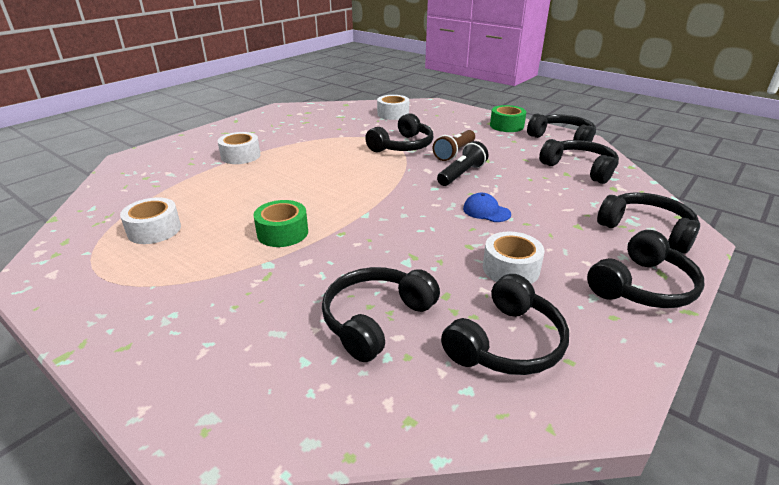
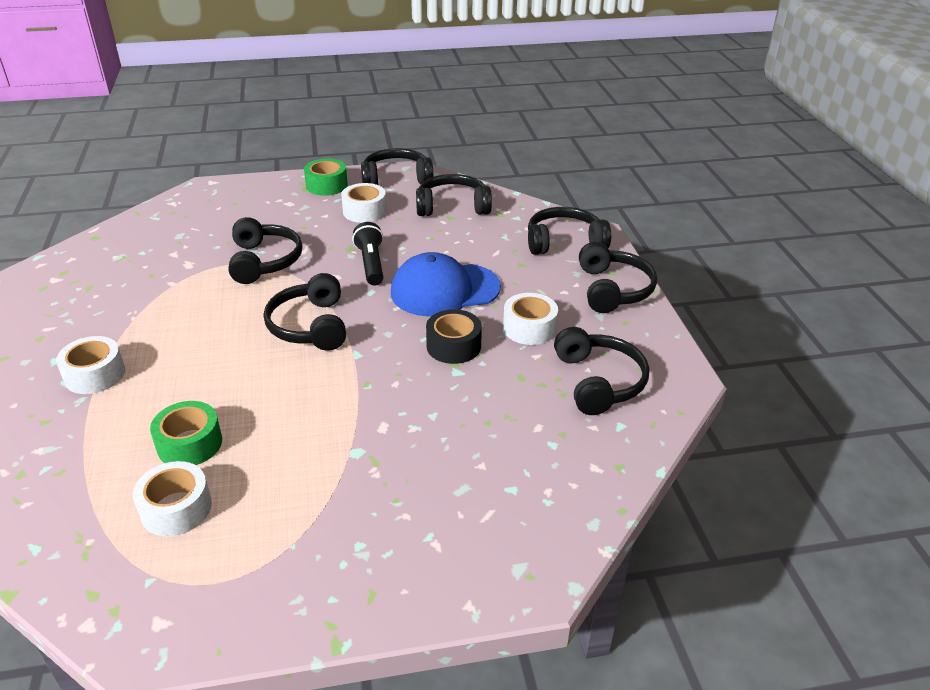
camera: 50 degrees left, 5 degrees up
green tape [254,200,308,247] -> green tape moved to [150,401,222,465]
black headphones [322,267,440,362] -> black headphones moved to [264,273,346,351]
white tape [377,95,409,120] -> white tape moved to [341,183,387,223]
brown flashlight [433,130,475,161] -> none
blue cap [463,193,511,222] -> blue cap [391,252,501,317], size x2.14
none -> black tape [426,309,482,364]

